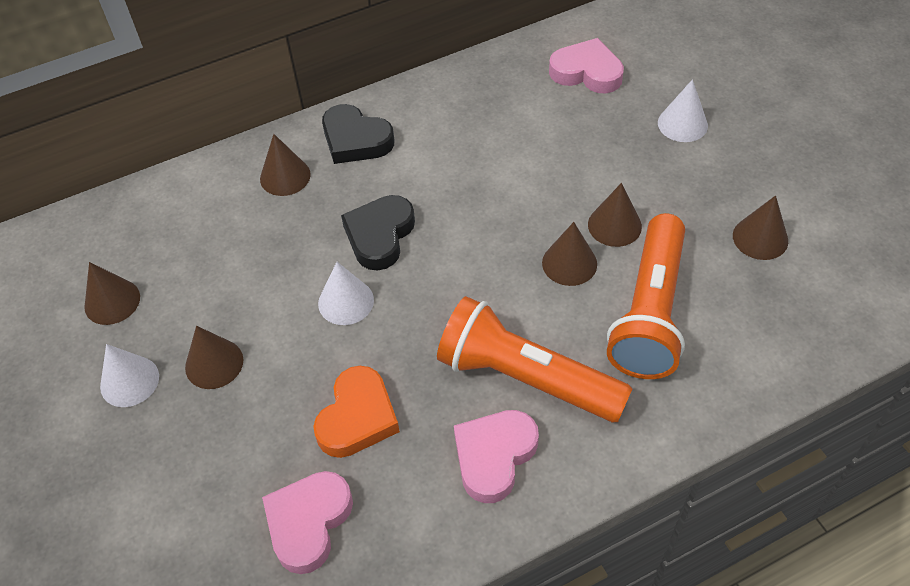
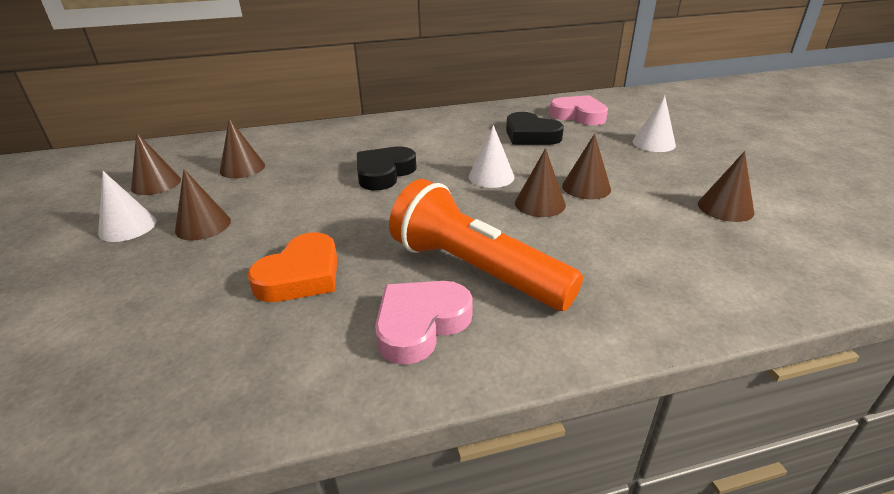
camera: 10 degrees right, 20 degrees down
brown cone [260,134,311,196] -> brown cone moved to [220,119,265,178]
pink heart [262,471,353,574] -> none
white cone [318,262,374,325] -> white cone moved to [469,125,515,188]
black heart [322,104,394,164] -> black heart moved to [506,112,564,145]
orange flashlight [607,213,685,379] -> none

